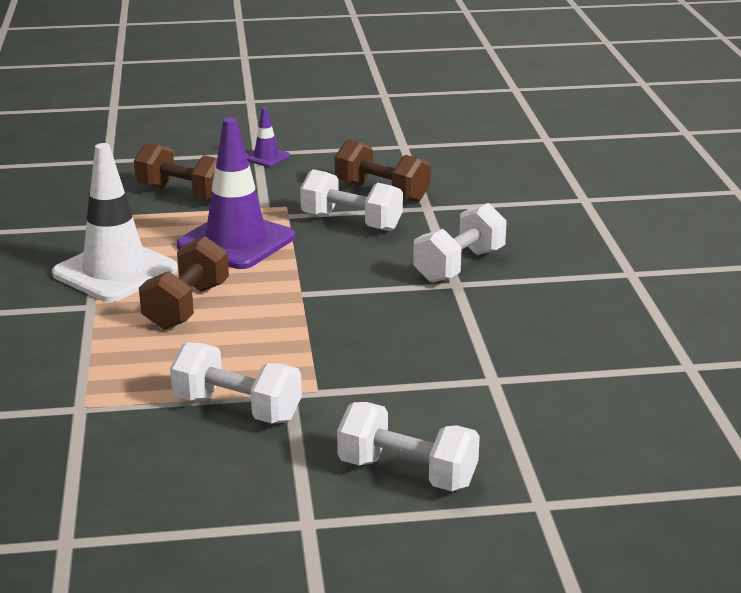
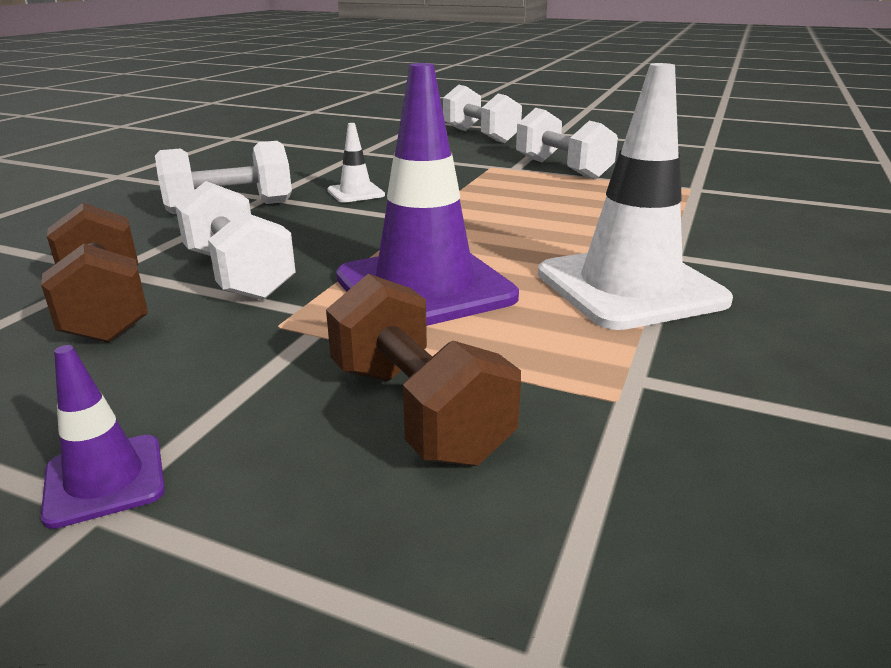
camera: 150 degrees left, 0 degrees up
brown dumbbell [139,236,229,330] -> none
none -> white traffic cone [327,123,385,203]

